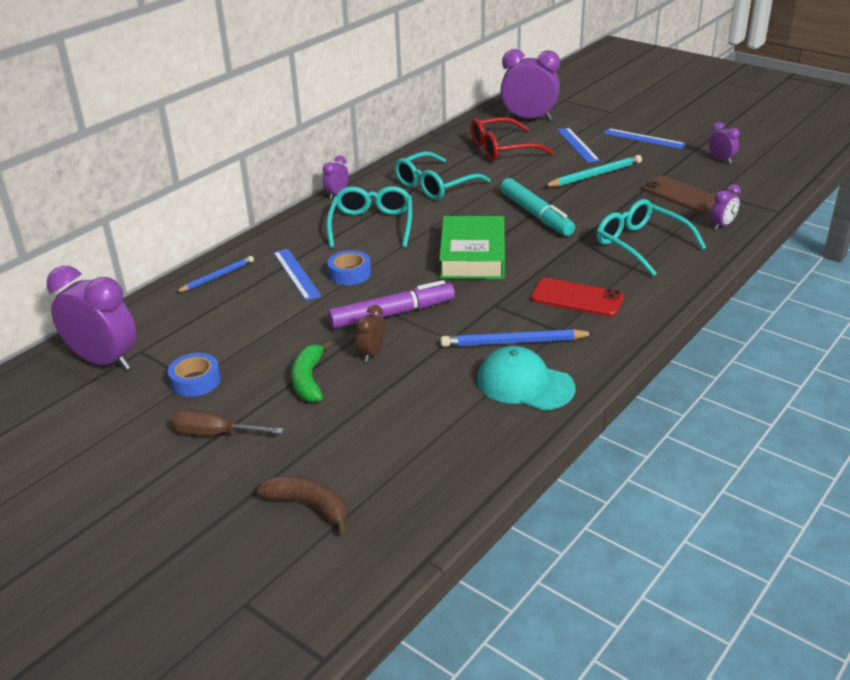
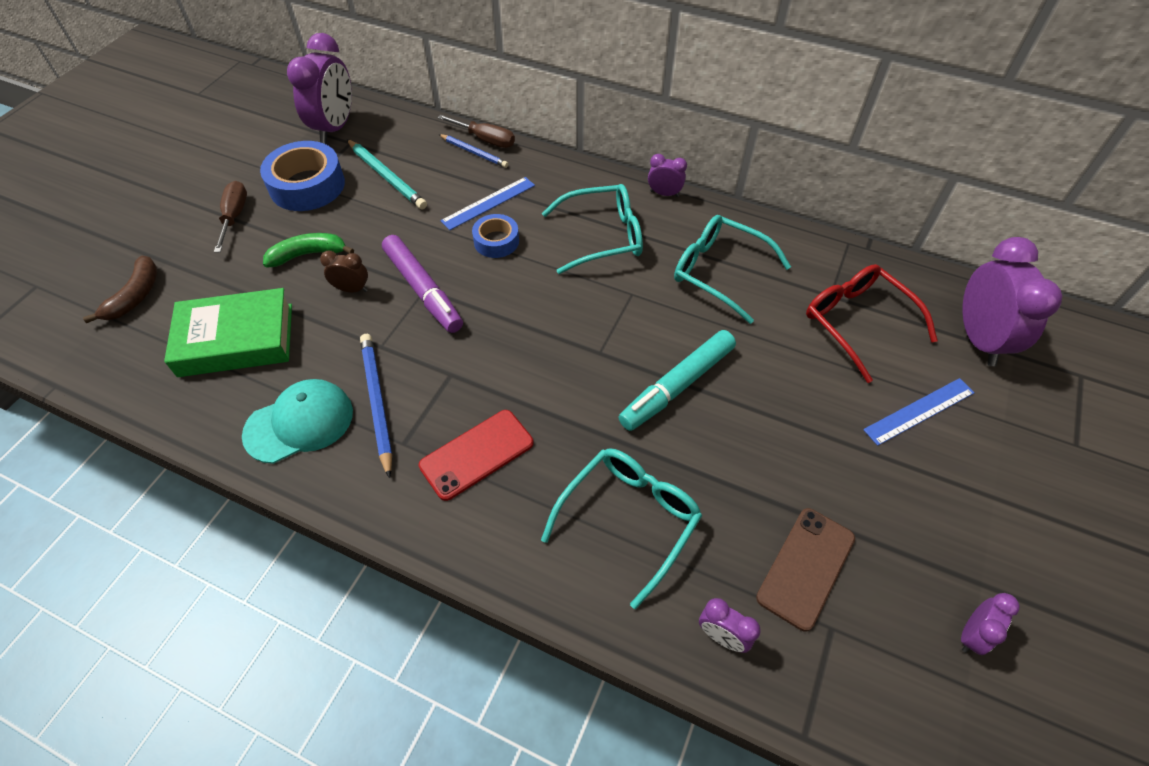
camera: 75 degrees right, 20 degrees up
blue tape [168,353,221,397] -> blue tape [260,141,345,211], size x1.74
green book [439,216,505,279] -> green book moved to [164,288,292,377]
turquoise cap [477,346,575,410] -> turquoise cap turned 45 degrees clockwise [242,379,353,464]
red phone [531,278,624,317] -> red phone turned 45 degrees clockwise [419,410,534,501]
turquoise pencil [544,155,642,187] -> turquoise pencil moved to [347,139,427,210]
blue ruler [604,128,686,149] -> none
none -> brown screwdriver [437,114,515,148]

